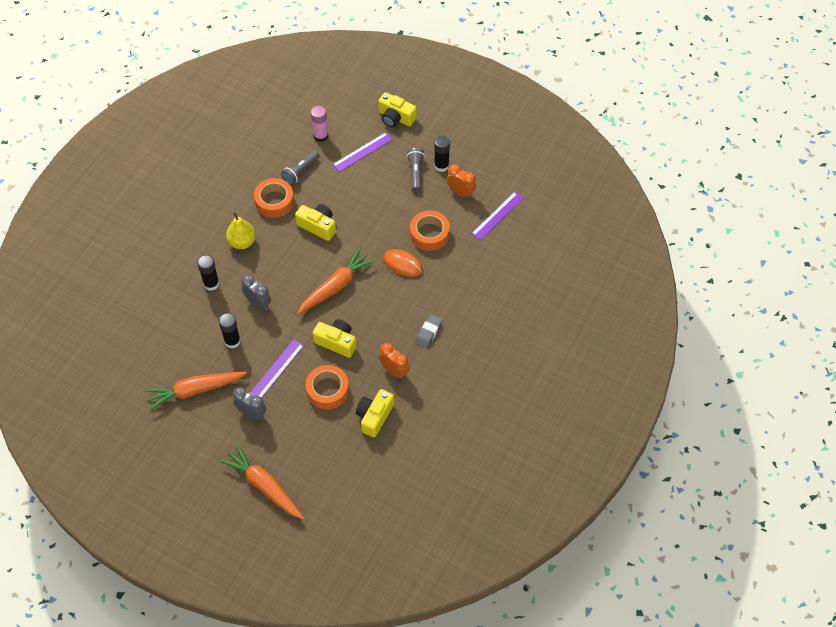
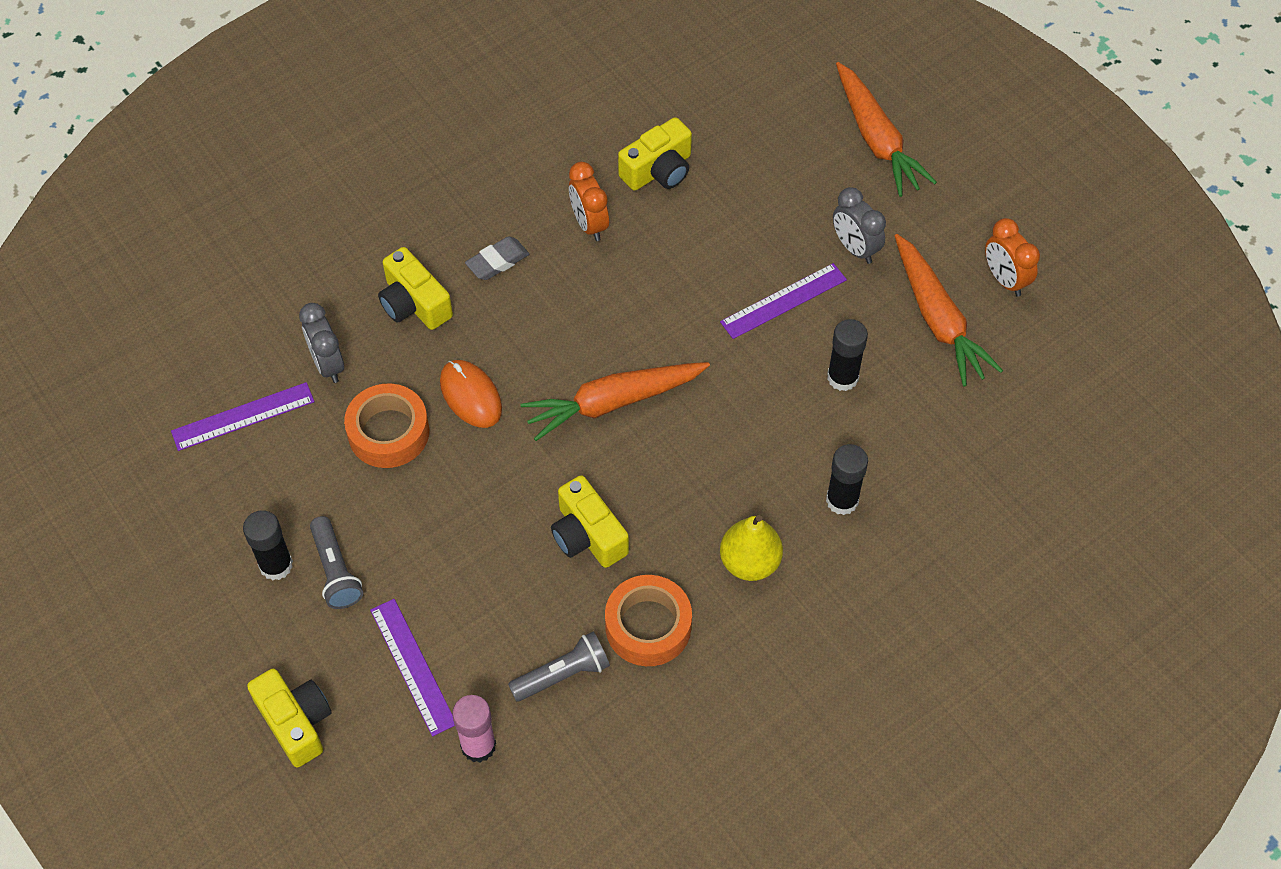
camera: 155 degrees left, 0 degrees up
orange carrot [145,372,247,410] -> orange carrot turned 60 degrees clockwise [895,234,1003,387]
grey clock [241,275,271,311] -> grey clock moved to [299,303,344,383]
orange tape [306,365,349,409] -> none
yellow camera [313,319,356,358] -> yellow camera moved to [378,247,453,330]
purple ruler [332,132,393,172] -> purple ruler turned 75 degrees clockwise [370,599,455,737]
grey flashlight [406,148,425,192] -> grey flashlight turned 45 degrees counterclockwise [310,516,363,609]
orange clock [447,164,476,199] -> orange clock moved to [985,218,1040,297]

